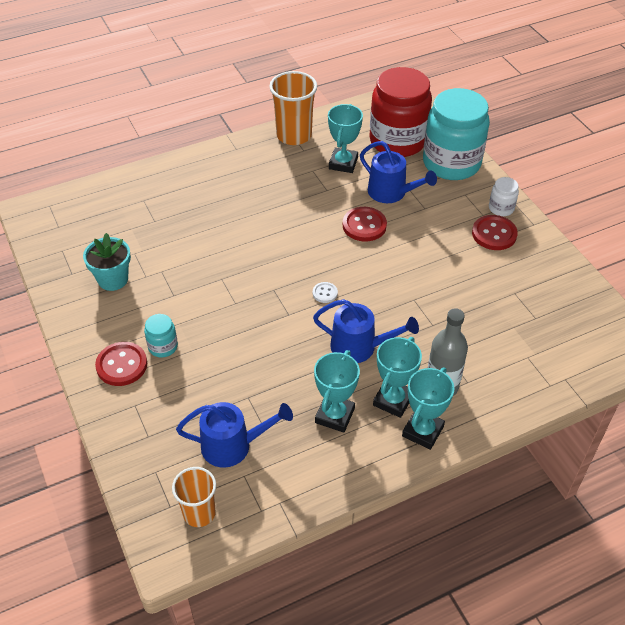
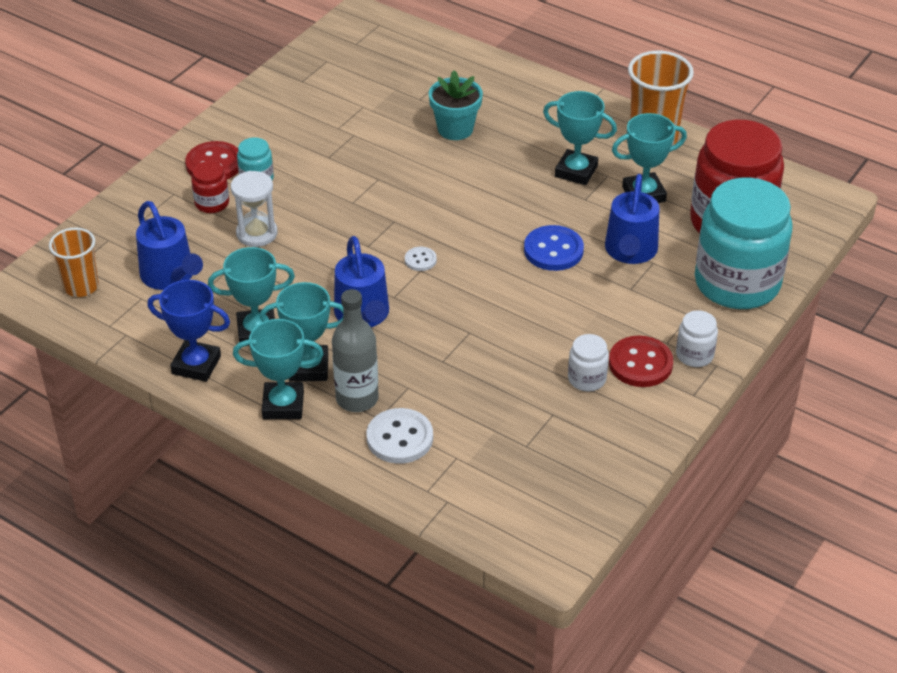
camera: 60 degrees right, 5 degrees down
turquoise flower pot [83,233,131,291] -> turquoise flower pot moved to [429,70,483,140]
red button [343,207,387,242] -> blue button [524,225,584,271]
none -> blue trophy [148,280,230,382]
none -> red jar [191,161,229,213]
none -> white hourglass [231,171,277,247]
none -> white button [367,408,433,464]
none -> turquoise trophy [543,91,617,185]
none -> white jar [568,334,609,391]

